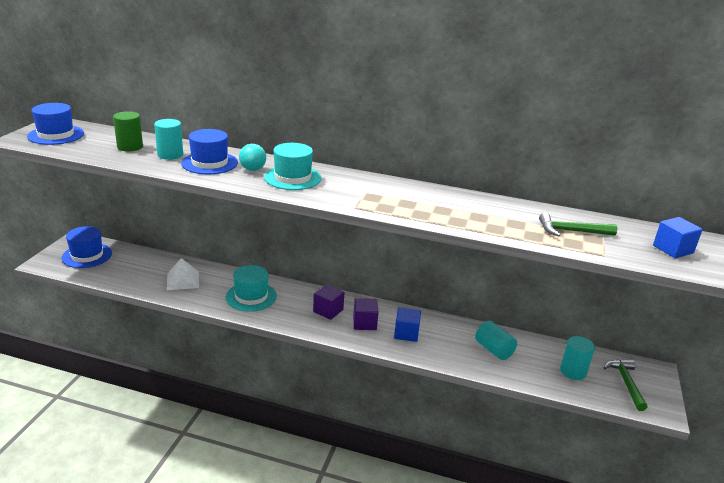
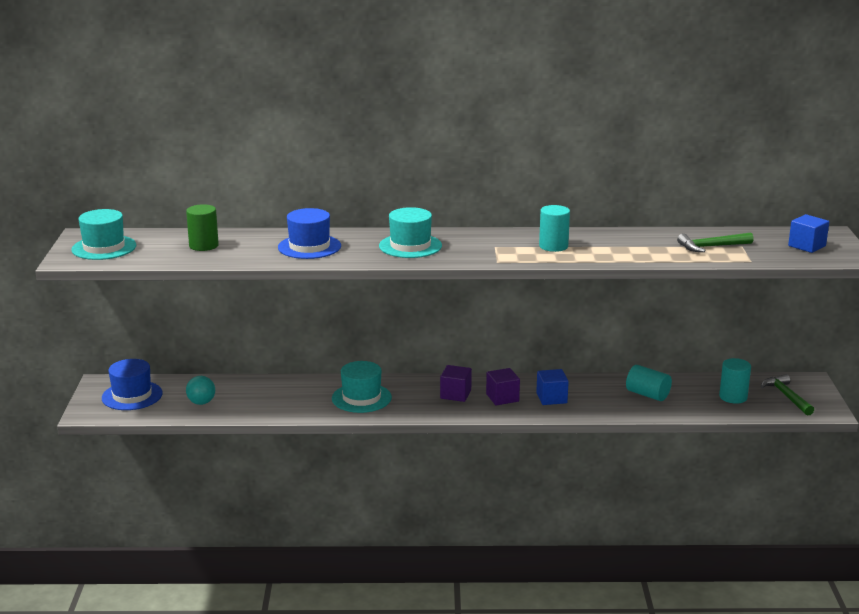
camera: 15 degrees left, 5 degrees down
blue hat [27,103,84,145] -> turquoise hat [71,209,136,260]
turquoise cylinder [154,119,183,160] -> turquoise cylinder moved to [539,205,570,252]
white pyramid [167,258,199,290] -> none
turquoise ball [239,144,266,171] -> turquoise ball moved to [186,376,215,405]

